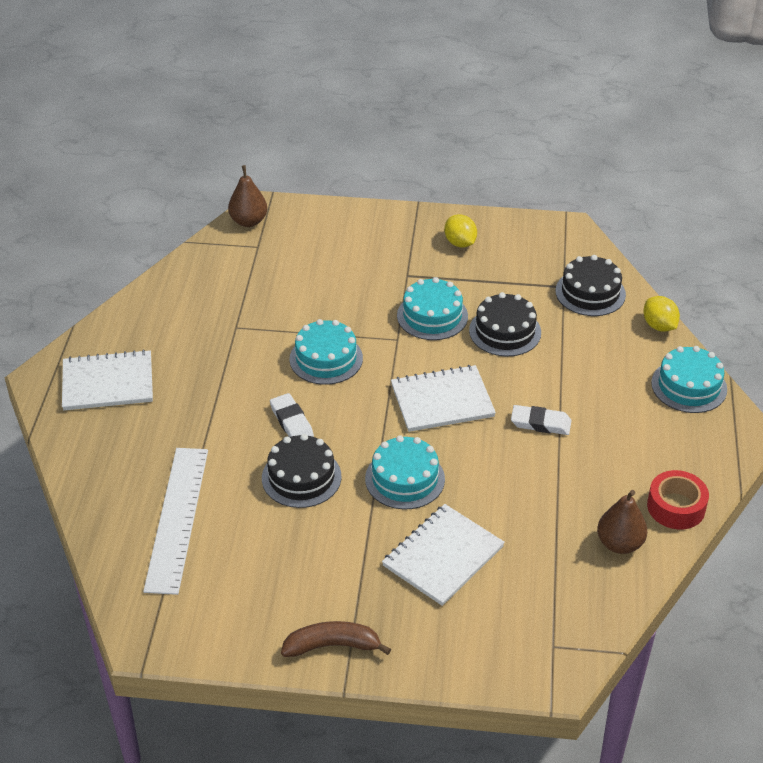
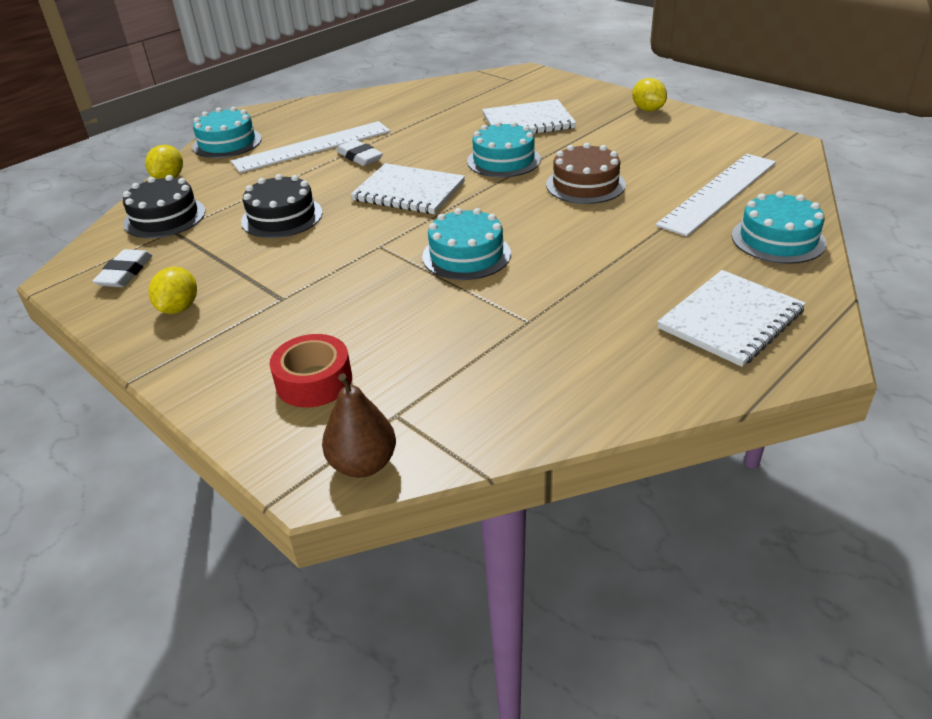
camera: 140 degrees left, 5 degrees down
white notebook [62,349,153,410] -> white notebook turned 75 degrees counterclockwise [657,270,806,367]
black cake [262,434,341,508] -> brown cake [546,143,626,204]
white eraser [270,393,314,437] -> white eraser moved to [93,249,153,287]
brown banana [281,621,391,657] -> yellow lemon [632,78,667,111]
turquoise cake [397,277,468,340] -> turquoise cake moved to [732,191,826,264]
brown pear [597,490,647,554] -> none
red tape [647,470,709,529] -> red tape moved to [270,334,352,407]
none -> white ruler [231,121,390,173]

